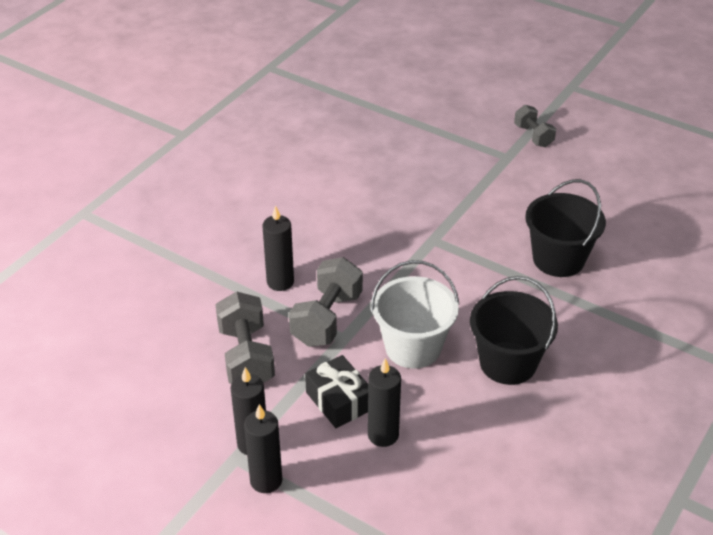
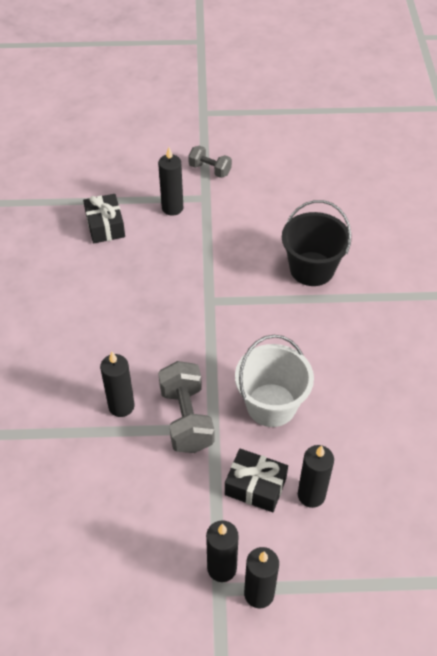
camera: 35 degrees left, 10 degrees up
grey dumbbell [215,291,275,384] -> none
black bucket [470,276,558,385] -> none
none -> black gift [83,194,125,244]
none -> black candle [158,147,183,216]

